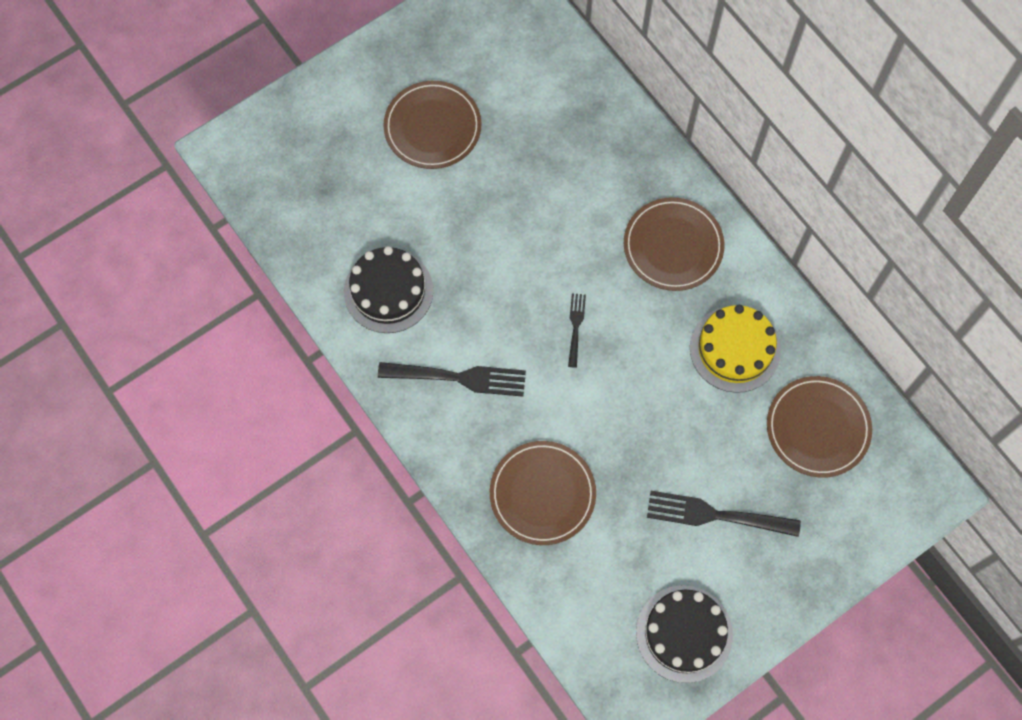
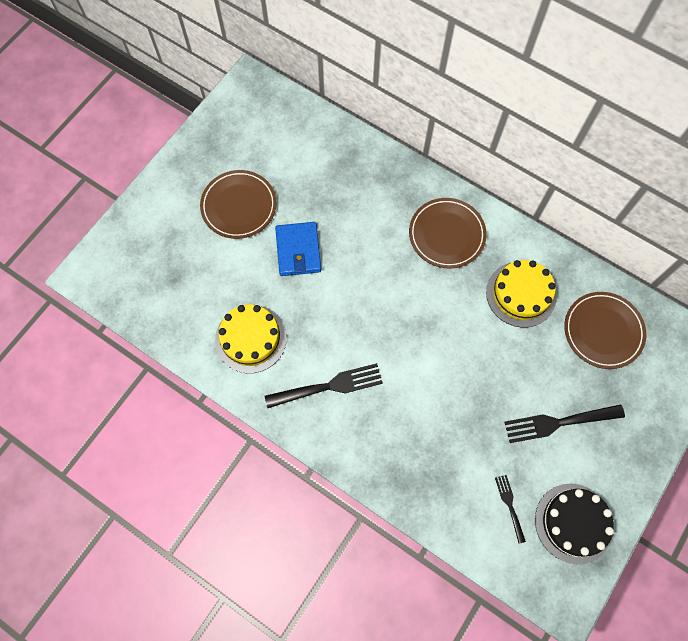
camera: 20 degrees left, 0 degrees up
black cake [344,246,433,333] -> yellow cake [215,304,287,373]
brown plate [490,441,596,545] -> none
black fork [568,293,586,368] -> black fork moved to [495,475,526,544]
none -> blue wallet [275,222,321,276]

